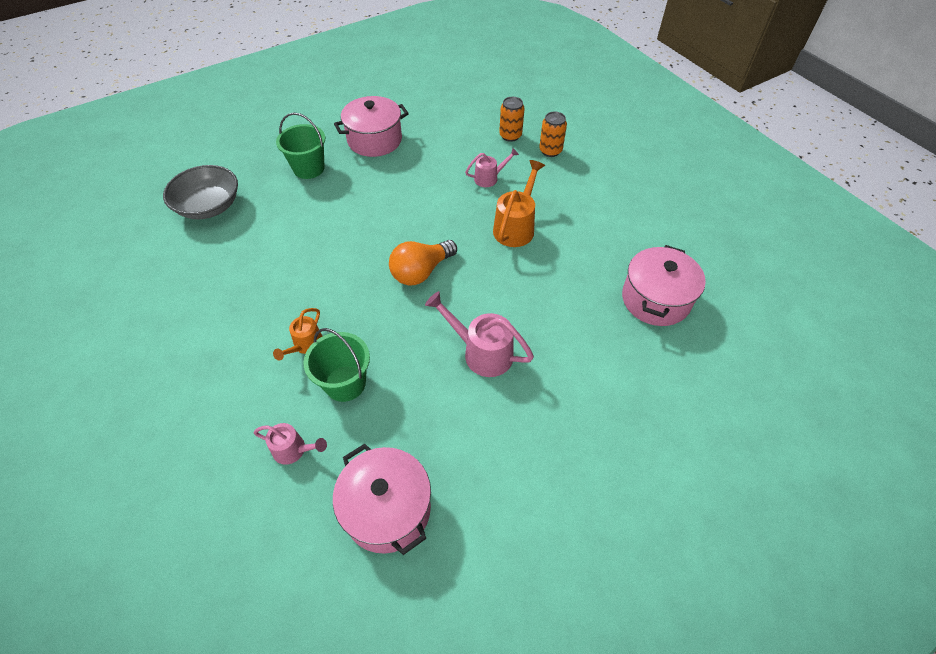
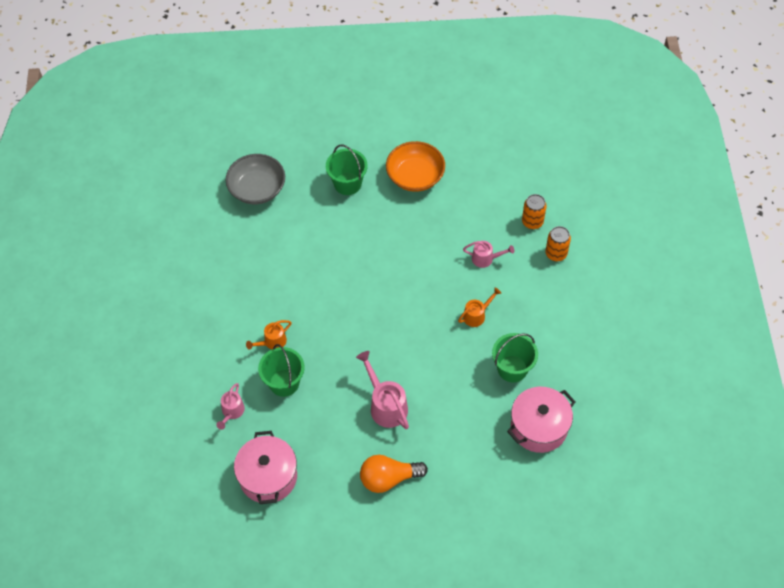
camera: 30 degrees right, 5 degrees up
pink watering can [254,423,327,465] -> pink watering can turned 60 degrees clockwise [216,383,245,430]
pink pot [334,96,409,157] -> orange bowl [386,141,445,192]
orange light bulb [389,240,457,285] -> orange light bulb moved to [360,455,428,493]
orange watering can [493,160,545,247] -> orange watering can [458,288,501,327], size x0.61
none -> green bucket [492,333,538,382]

